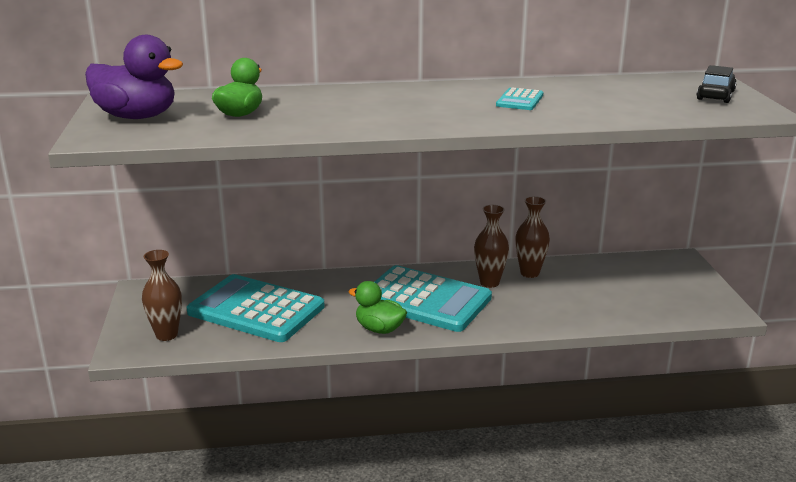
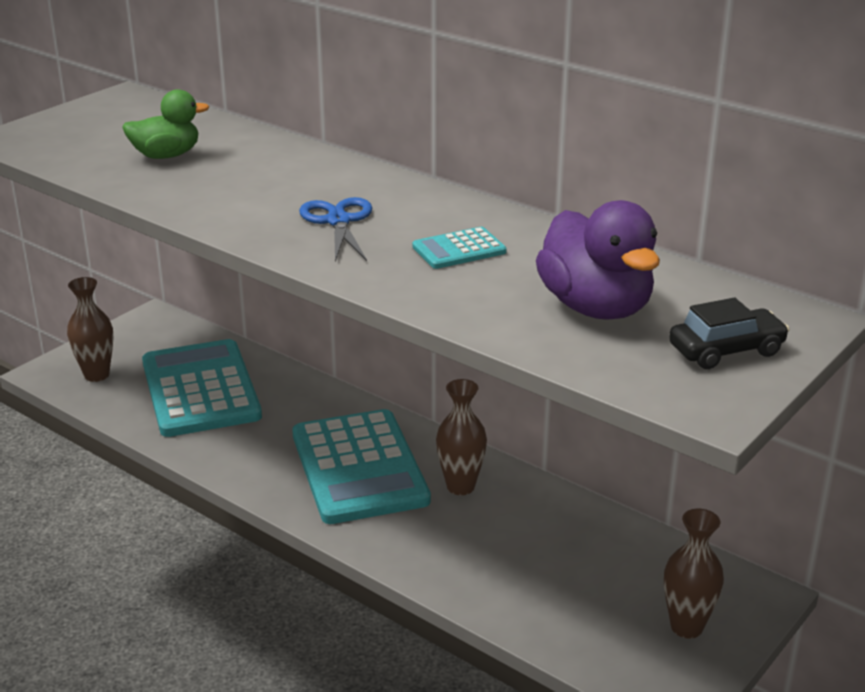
camera: 45 degrees right, 5 degrees up
purple duck [85,35,183,119] -> purple duck moved to [536,200,660,320]
green duck [349,281,407,334] -> none
brown vase [515,196,550,278] -> brown vase moved to [664,509,724,638]
none -> blue scissors [299,197,372,262]

